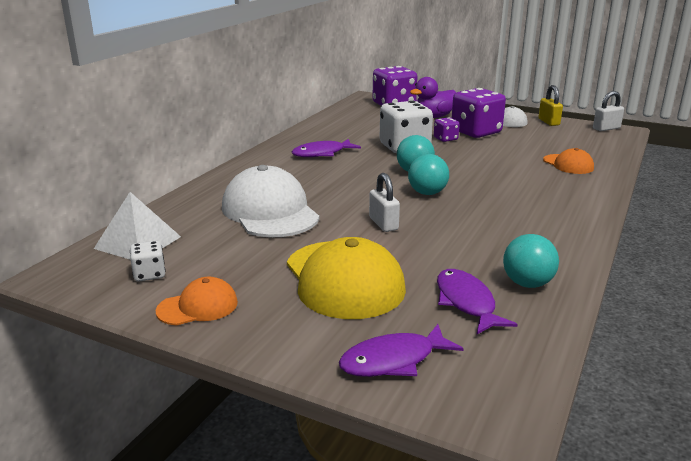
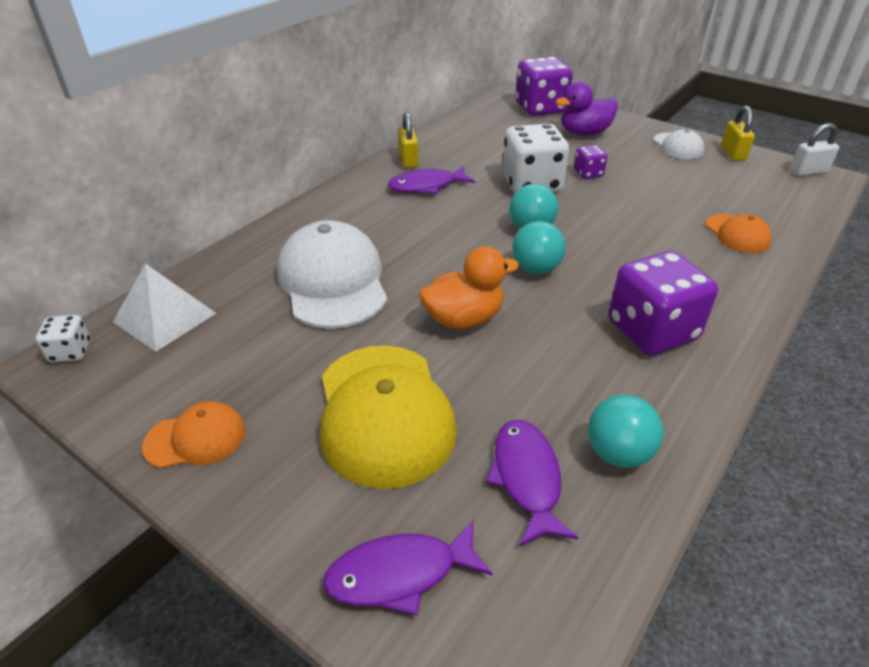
camera: 10 degrees right, 15 degrees up
white dice [130,241,165,281] -> white dice moved to [36,315,91,363]
white padlock [369,173,400,232] -> orange duck [419,246,519,329]
purple dice [452,88,506,138] -> purple dice moved to [609,251,718,355]
none -> yellow padlock [398,112,419,168]

